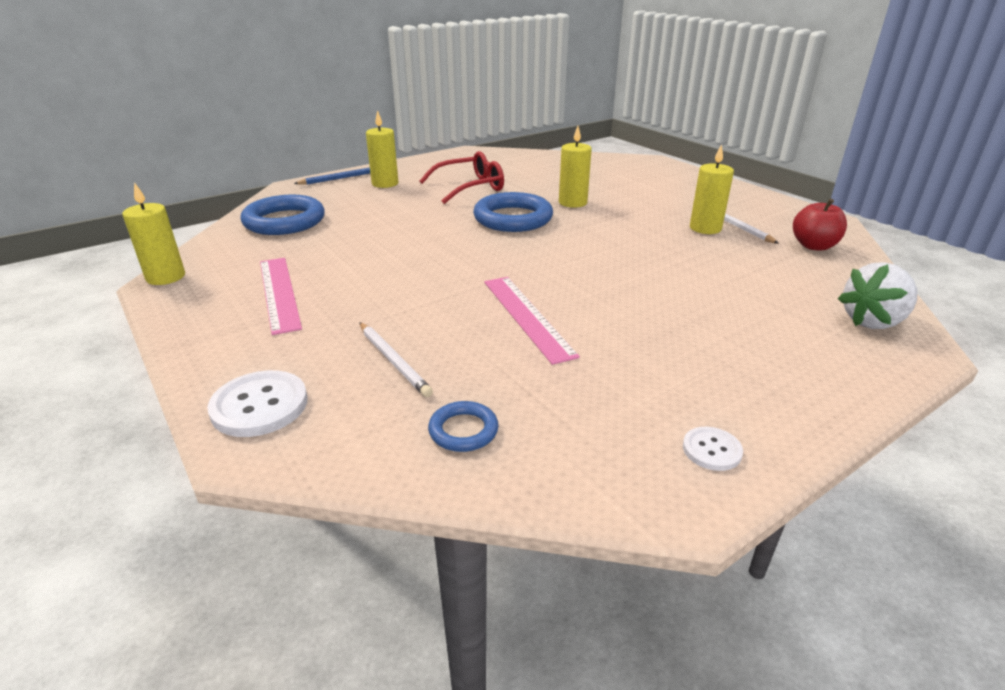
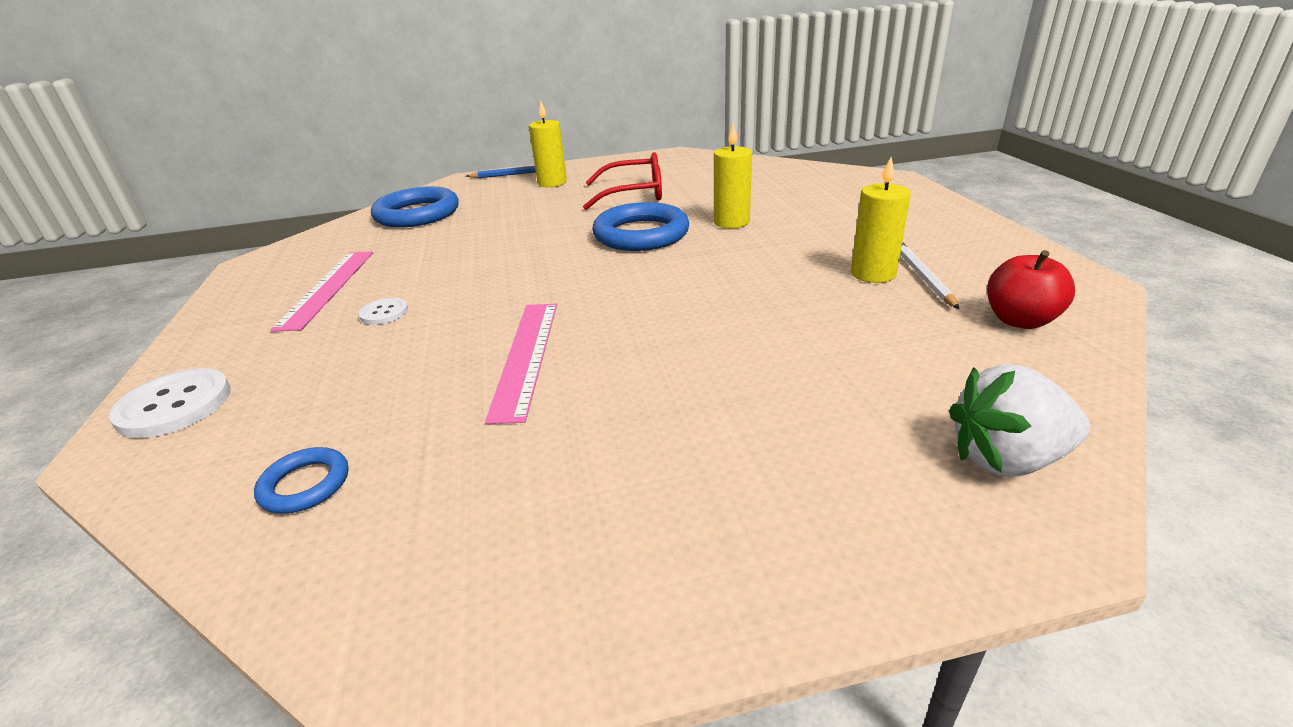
camera: 25 degrees right, 0 degrees up
yellow candle [122,182,185,285] -> none
white pencil [359,322,433,397] -> none
white button [683,427,743,471] -> white button moved to [358,298,408,325]

